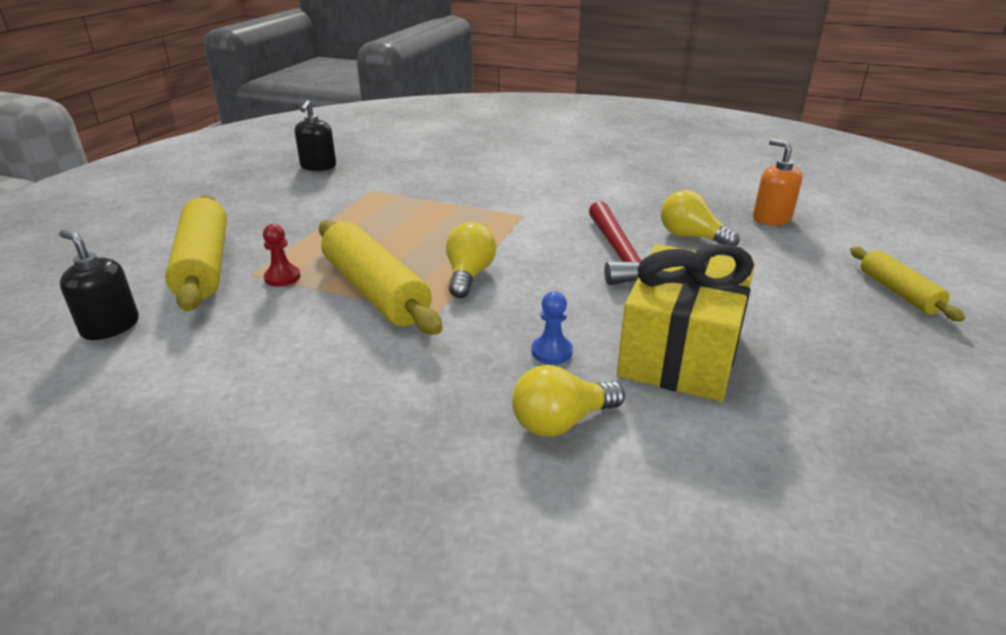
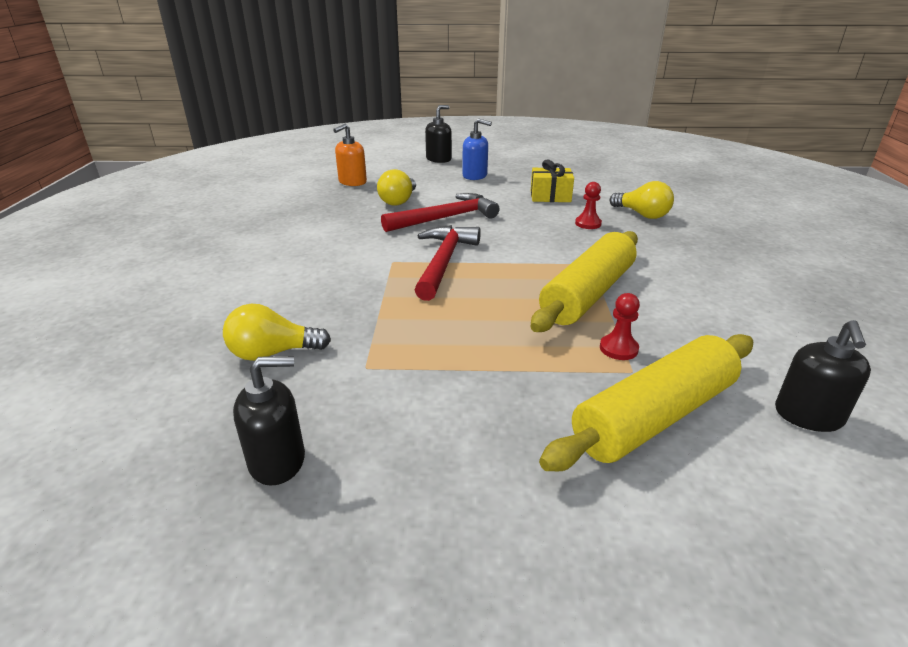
camera: 110 degrees left, 0 degrees up
yellow light bulb [446,222,496,298] -> yellow light bulb moved to [223,304,331,361]
blue pawn [531,291,573,364] -> red pawn [575,182,602,229]
yellow gift [617,244,755,402] -> yellow gift [531,160,574,202], size x0.53
yellow rolling pin [850,247,965,322] -> black soap dispenser [425,105,452,163]
none -> red hammer [415,225,481,301]
none -> blue soap dispenser [462,118,492,180]

